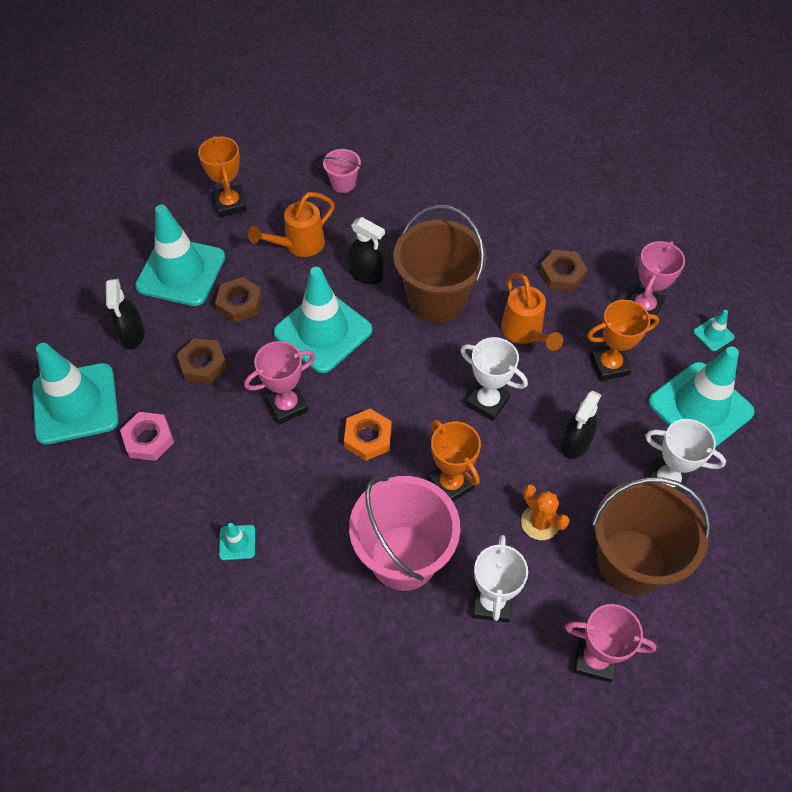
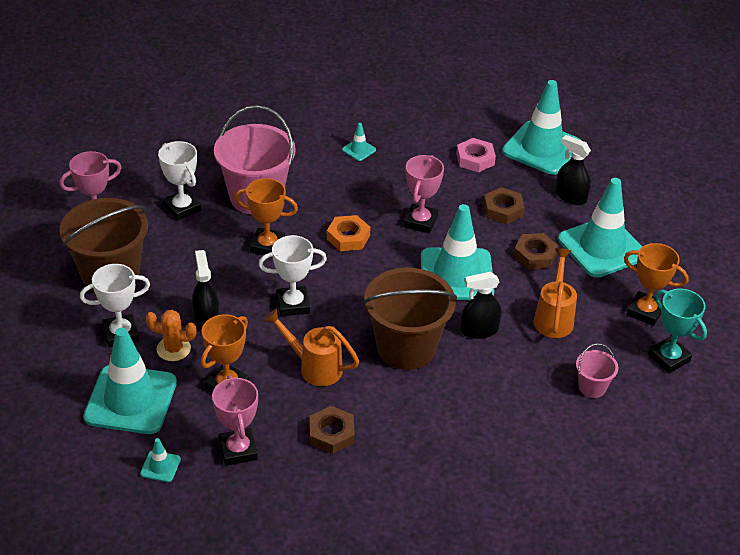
camera: 135 degrees right, 15 degrees down
orange cactus [521,484,569,540] -> orange cactus moved to [146,310,197,361]
none -> turquoise trophy [648,289,707,373]

